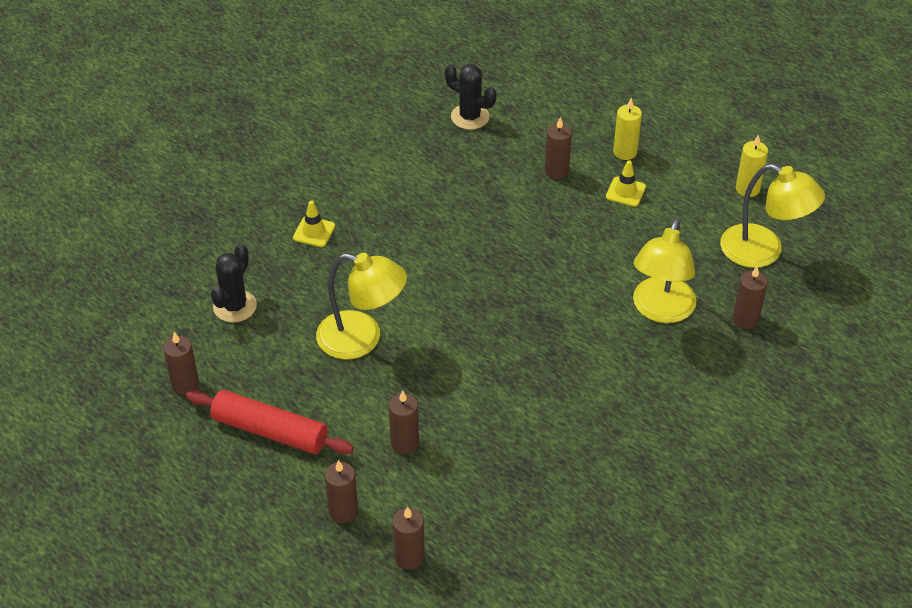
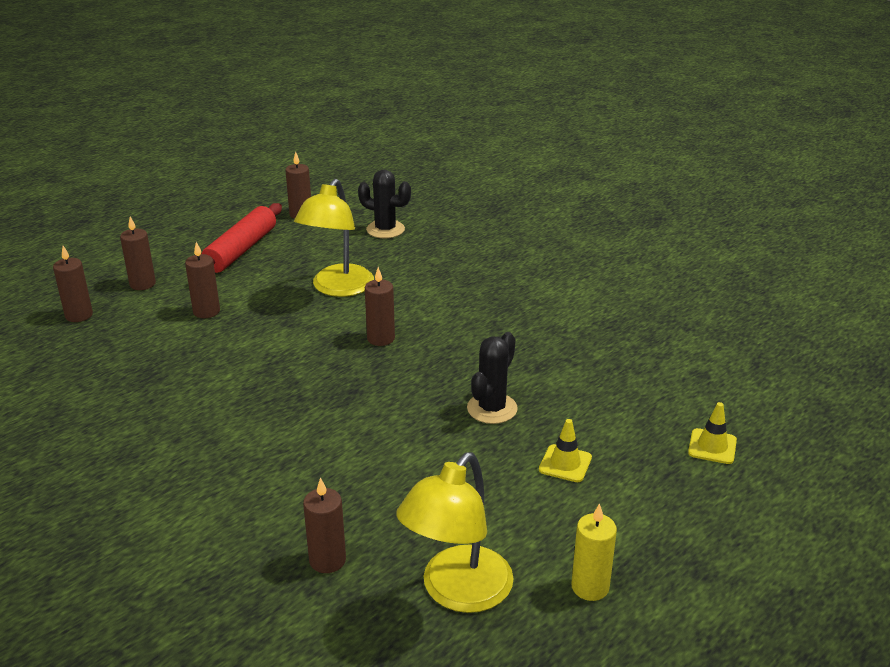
camera: 90 degrees right, 15 degrees down
yellow traffic cone [293,201,335,247] -> yellow traffic cone moved to [688,402,737,464]
black cactus [445,64,497,130] -> black cactus moved to [467,332,518,424]
brown candle [545,117,572,179] -> brown candle moved to [365,267,395,346]
yellow candle [613,98,642,160] -> none
yellow lamp [633,219,696,323] -> none

